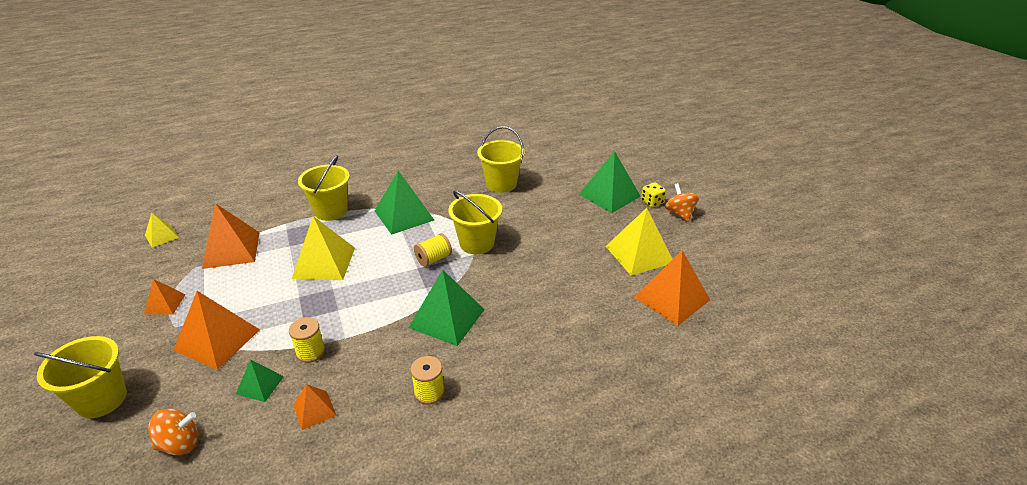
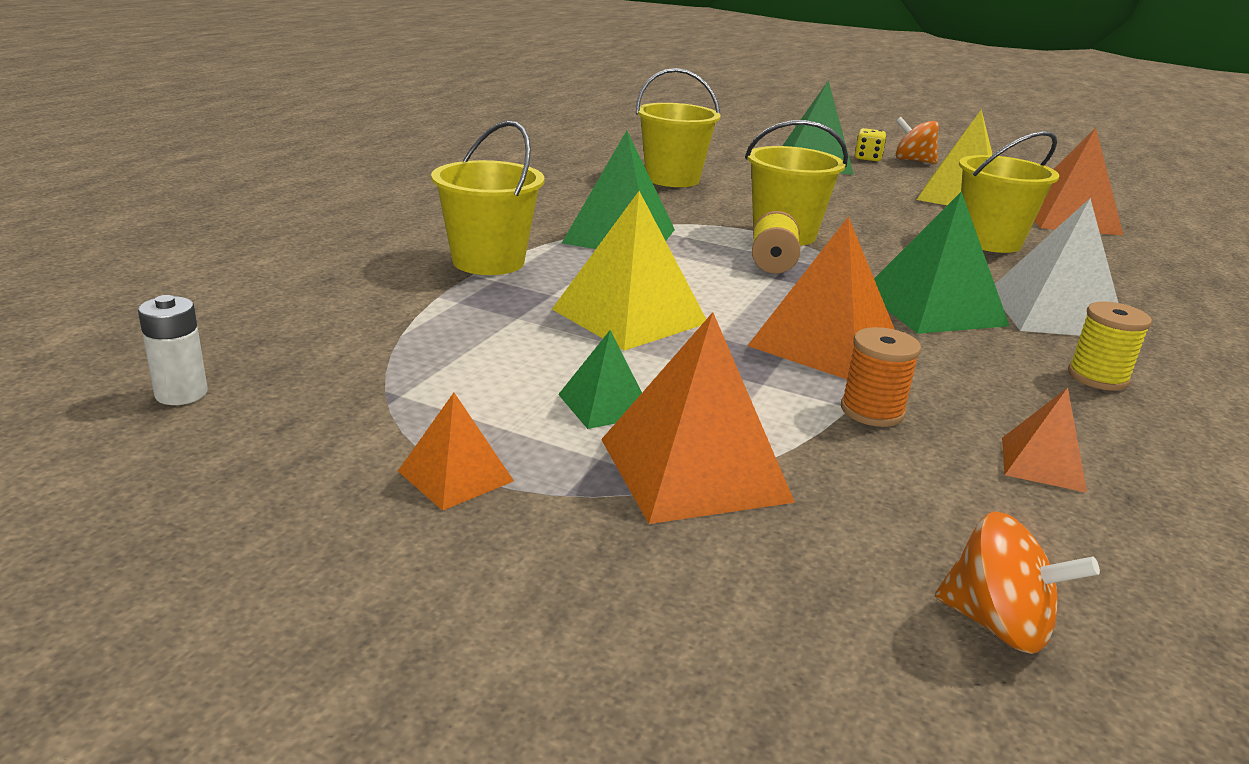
camera: 45 degrees left, 10 degrees down
yellow bucket [34,336,127,418] -> yellow bucket moved to [959,131,1059,253]
yellow pyramid [145,212,179,248] -> white battery [138,295,207,405]
orange spinning top [148,408,198,455] -> orange spinning top turned 90 degrees clockwise [935,511,1100,654]
orange pyramid [202,203,260,269] -> orange pyramid moved to [748,216,895,379]
green pyramid [236,359,284,402] -> green pyramid moved to [558,330,642,429]
yellow spool [289,317,325,363] -> orange spool [841,327,921,427]
none -> white pyramid [995,198,1118,336]

